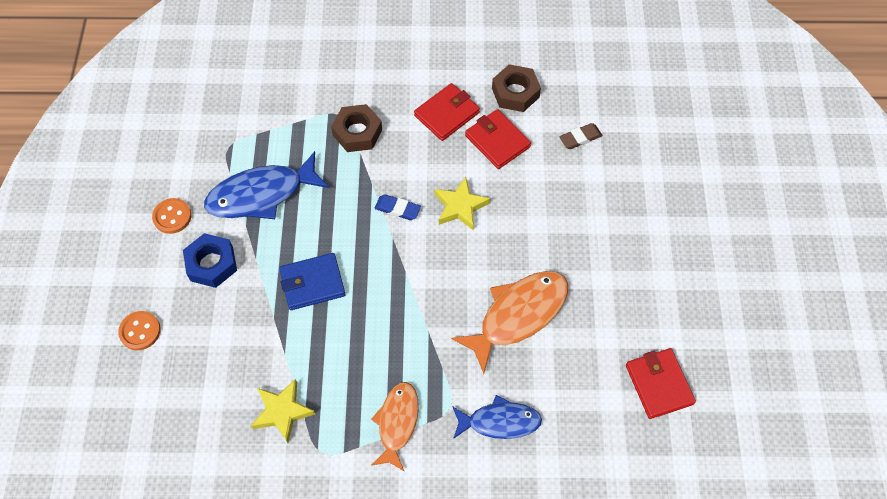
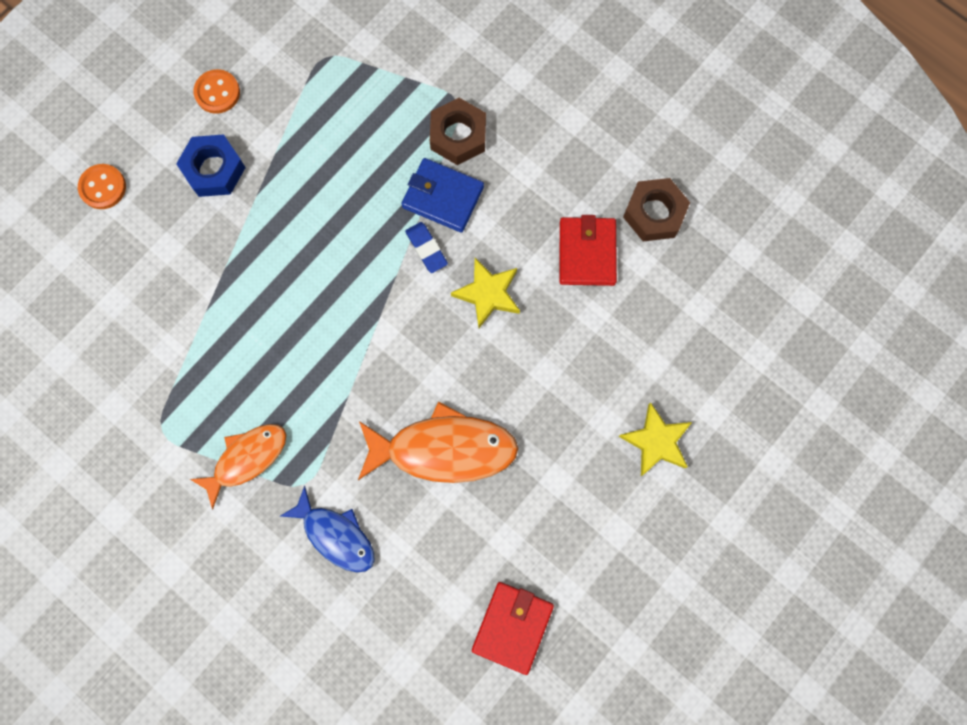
camera: 40 degrees right, 15 degrees up
blue fish [204,151,329,219] -> none
yellow star [251,379,315,443] -> yellow star moved to [618,403,692,476]
blue wallet [279,253,345,310] -> blue wallet moved to [402,158,484,233]
red wallet [414,83,480,141] -> none
brown eraser [559,123,603,149] -> none

